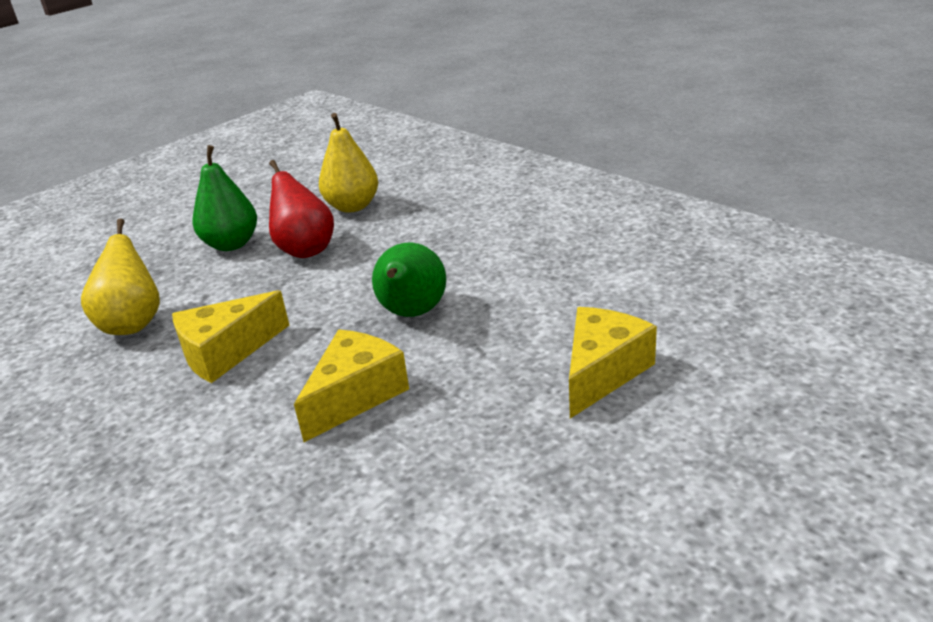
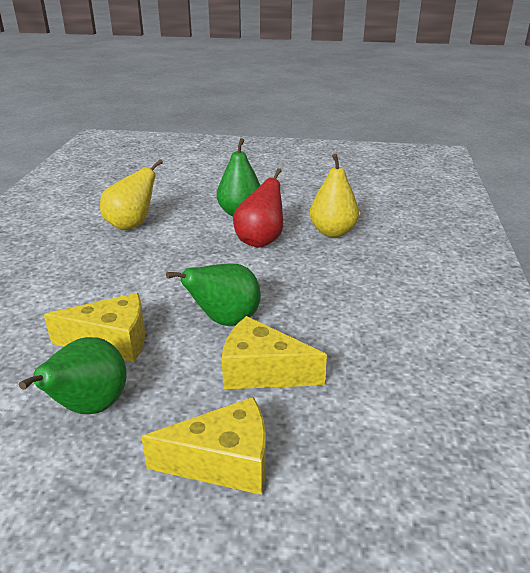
camera: 50 degrees right, 0 degrees up
yellow cheese [172,290,289,383] -> yellow cheese moved to [222,316,327,389]
none -> green pear [19,337,127,414]

